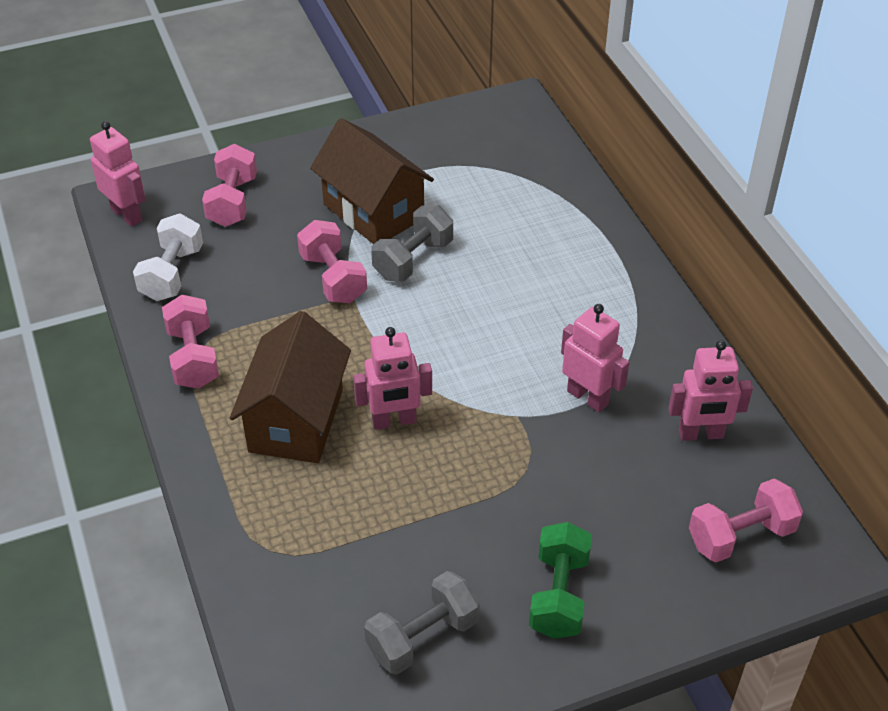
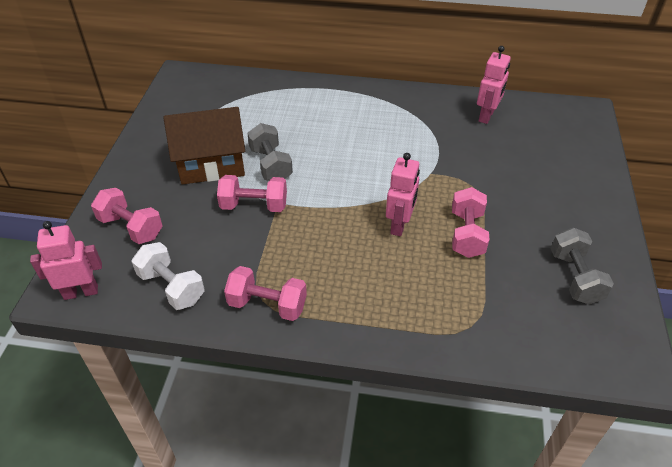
camera: 60 degrees left, 0 degrees up
brown house [230,311,351,463] -> none
green dumbbell [529,522,592,639] -> none
pink robot [561,304,630,412] -> none
pink dumbbell [689,479,803,562] -> pink dumbbell moved to [452,187,489,258]

